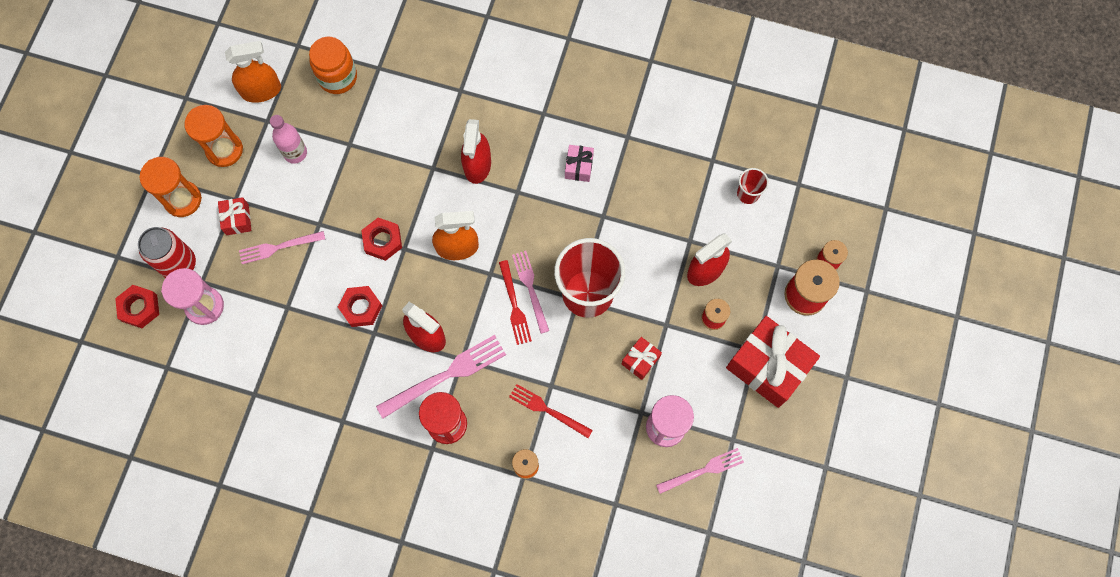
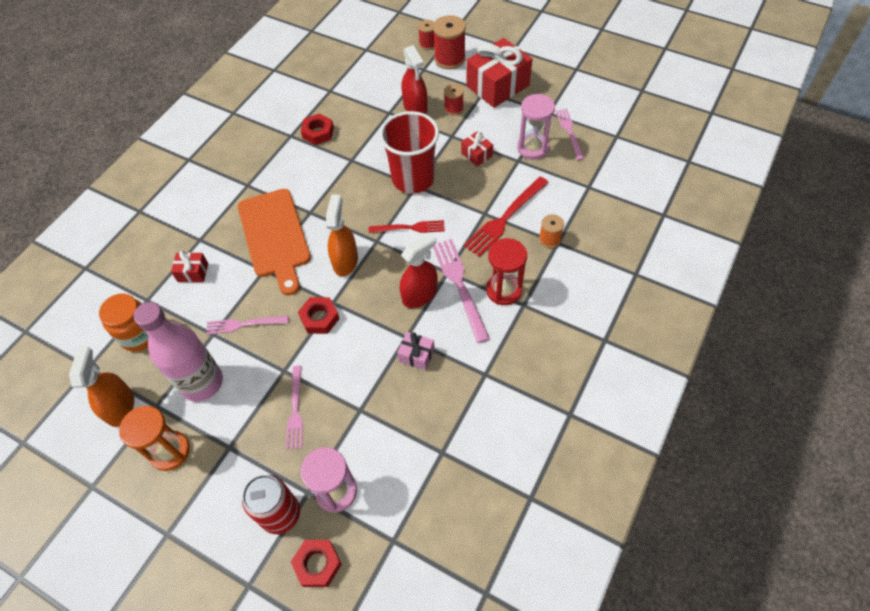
camera: 75 degrees left, 15 degrees down
orange hourglass [140,157,202,217] -> none
red gift [218,197,252,235] -> red gift moved to [171,250,208,282]
pink bottle [270,115,307,164] -> pink bottle [133,302,223,402], size x1.75
red nut [338,286,382,327] -> red nut moved to [301,113,334,145]
red spray bottle [461,119,491,184] -> orange cutting board [238,189,311,296]
red fork [509,384,593,438] -> red fork [464,177,549,257], size x1.55
pink fork [512,251,549,334] -> pink fork moved to [206,315,289,335]
pink gift [565,145,594,182] -> pink gift moved to [397,332,435,370]
red cup [737,168,769,204] -> none

